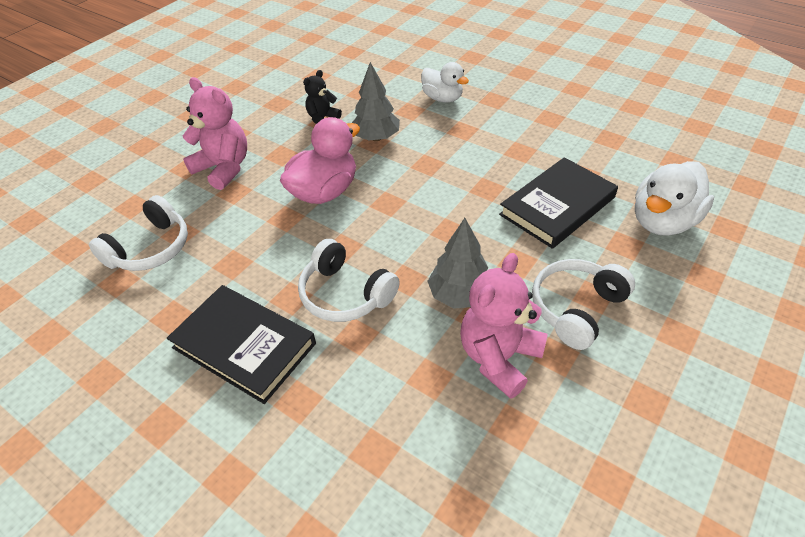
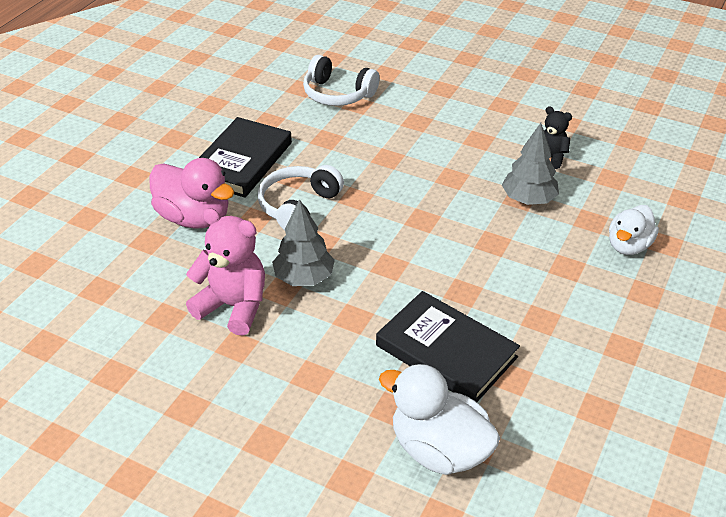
camera: 80 degrees right, 5 degrees down
pink teddy bear [183,77,247,190] -> none
pink duck [280,117,360,204] -> pink duck moved to [149,158,234,228]
white headphones [532,259,635,350] -> none

